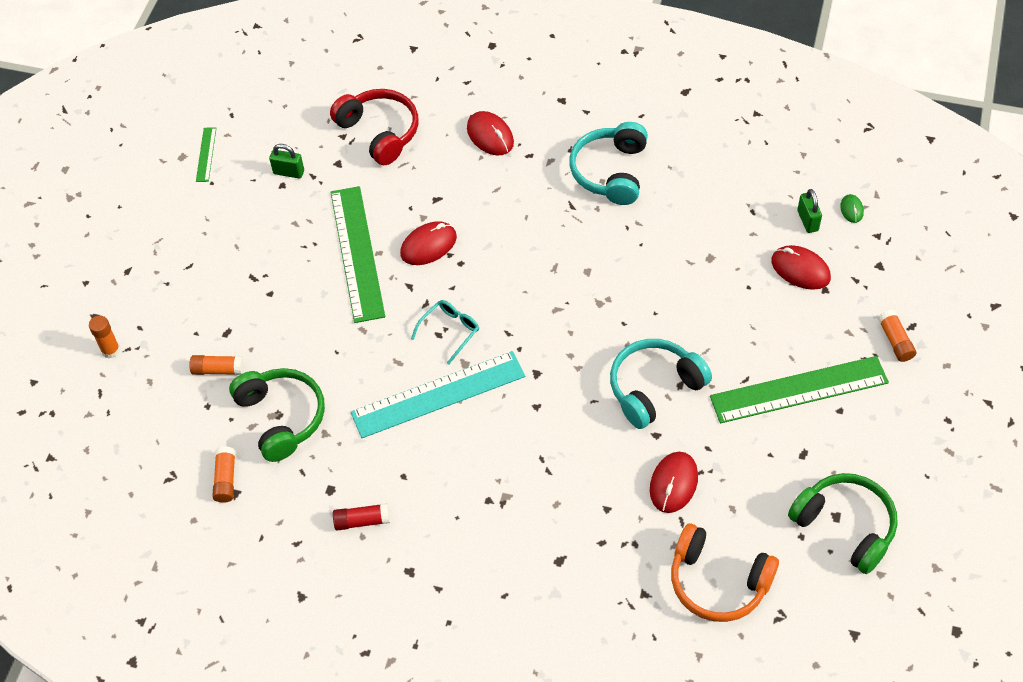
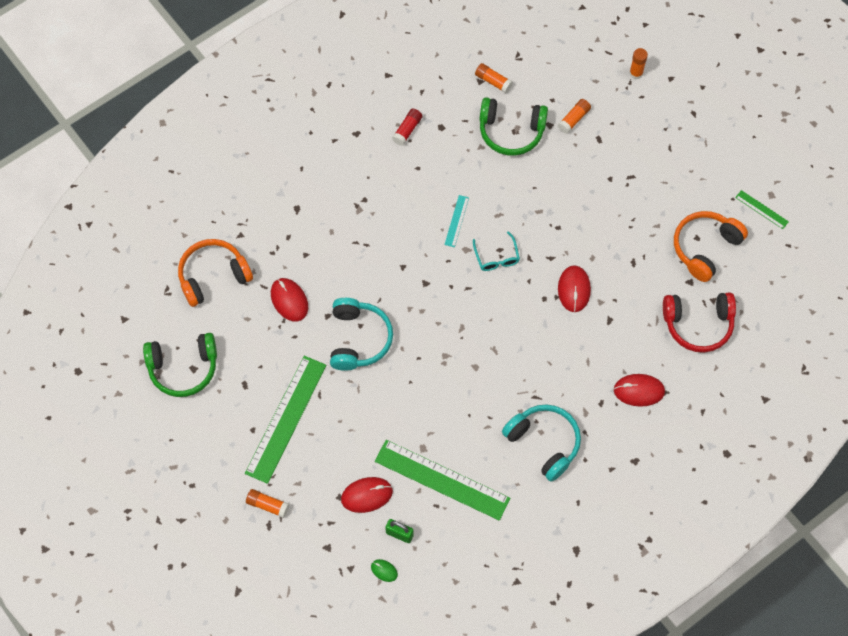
camera: 125 degrees right, 10 degrees up
green padlock [269,144,304,178] -> orange headphones [674,211,748,282]
green ruler [330,186,385,323] -> green ruler moved to [375,440,510,521]
turquoise ruler [351,351,525,438] -> turquoise ruler [444,195,469,247], size x0.44

